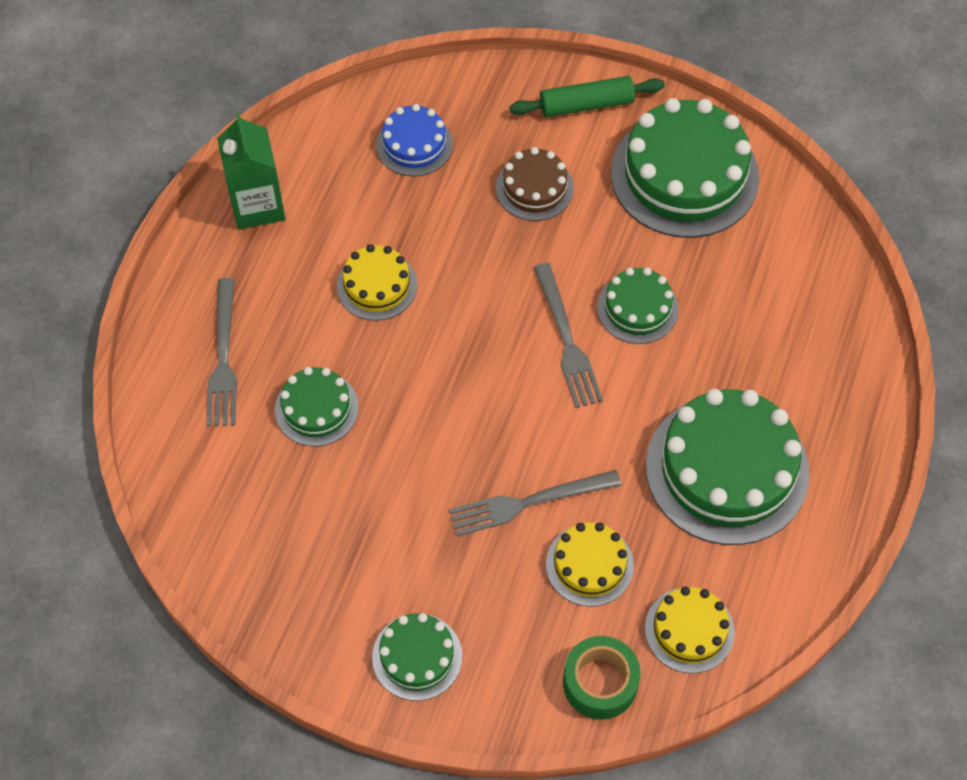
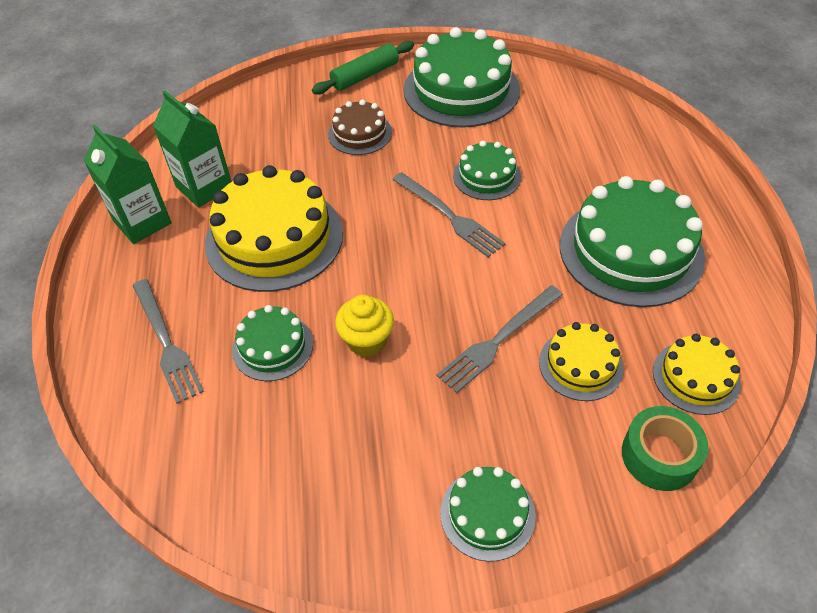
camera: 25 degrees left, 10 degrees down
yellow cake [337,244,417,321] -> yellow cake [205,165,343,292], size x1.91
blue cake [376,104,453,176] -> none
none -> green carton [153,90,232,207]
none -> yellow cupcake [335,295,394,357]

